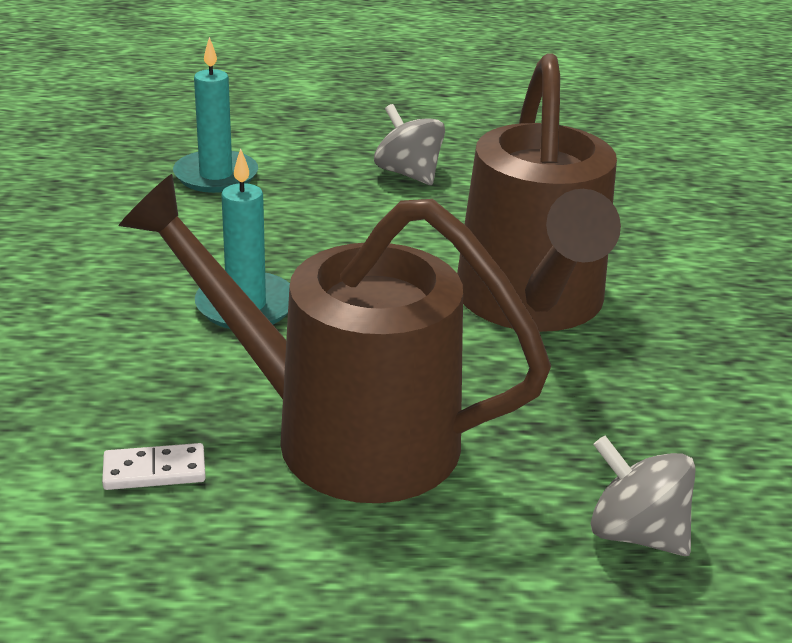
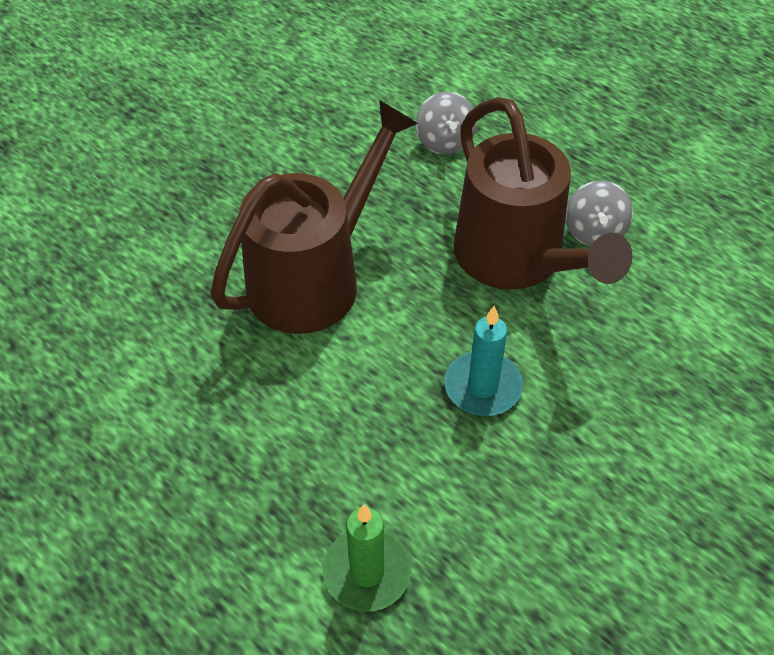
camera: 135 degrees left, 20 degrees up
white domino [102,443,206,490] -> none
turquoise candle [173,37,258,193] -> green candle [323,504,411,612]
grey spinning top [374,104,445,185] -> grey spinning top moved to [566,181,633,246]

